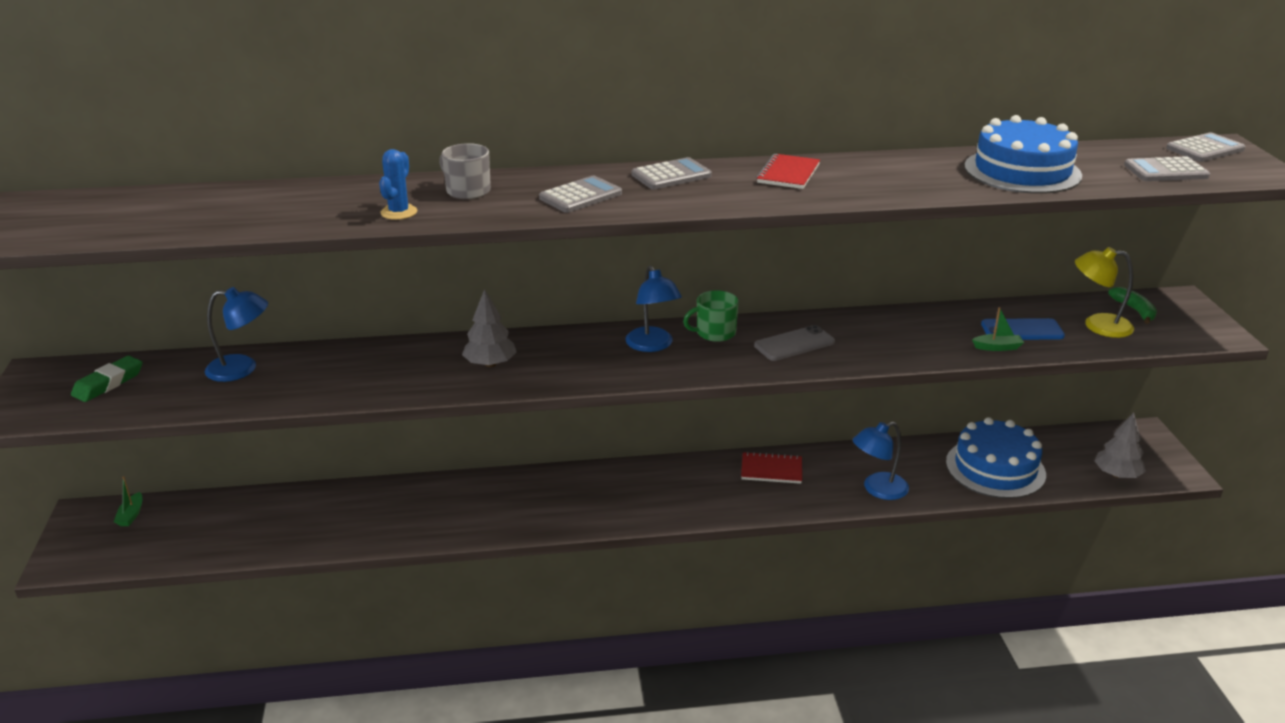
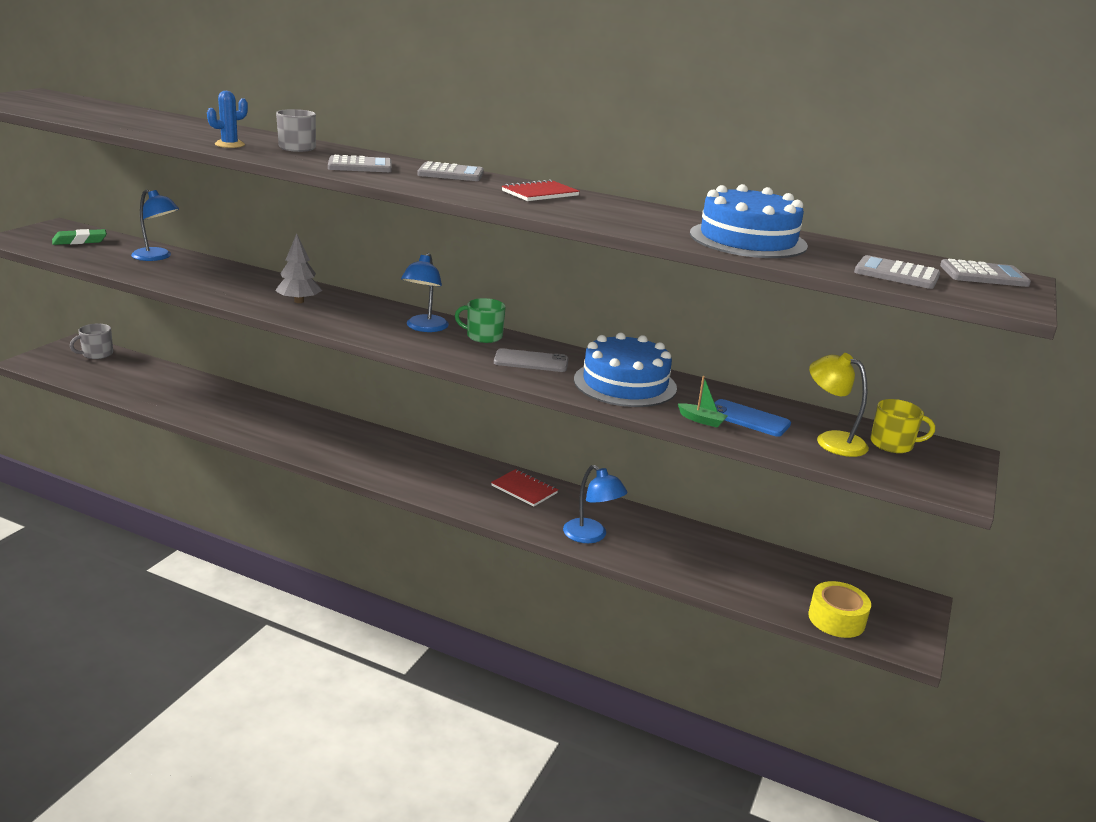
camera: 30 degrees right, 5 degrees down
green boat [114,476,142,526] -> grey mug [70,324,113,359]
blue lamp [853,422,909,500] -> blue lamp turned 135 degrees counterclockwise [563,465,627,543]
blue cake [946,417,1046,499] -> blue cake moved to [574,332,677,407]
grey tree [1094,412,1146,478] -> yellow tape [808,581,871,638]
green banana [1108,287,1157,324] -> yellow mug [870,399,935,453]

